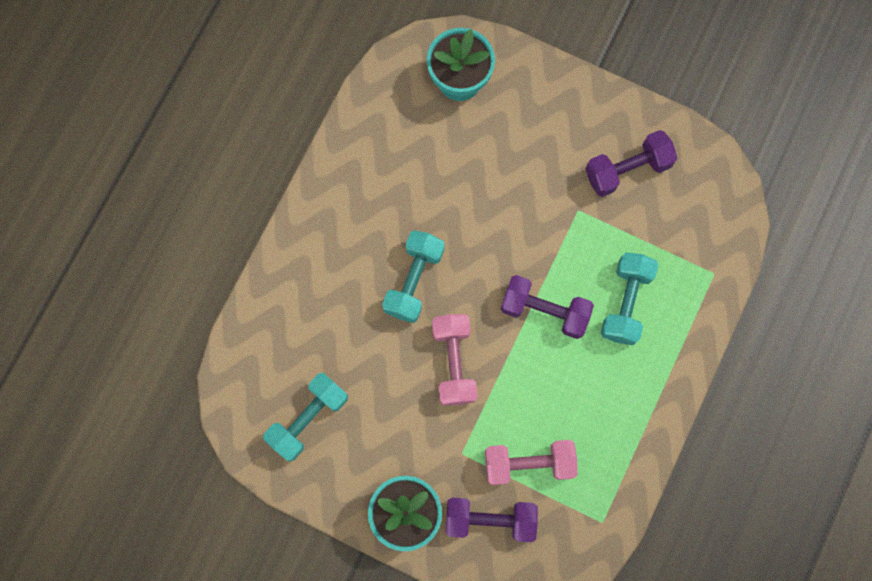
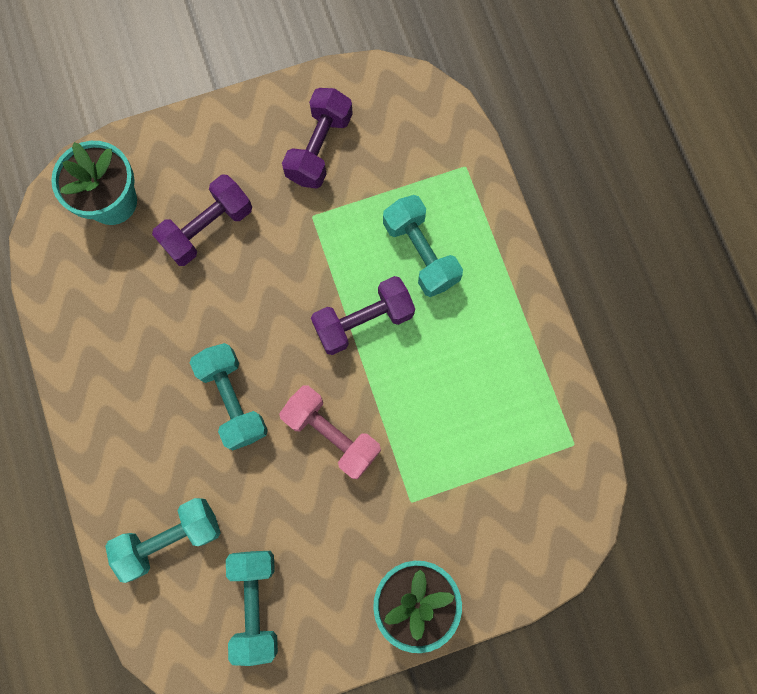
camera: 45 degrees left, 0 degrees up
purple dumbbell [446,498,538,542] -> purple dumbbell moved to [152,175,252,266]
pink dumbbell [485,440,578,485] -> none
none -> turquoise dumbbell [105,498,221,583]

